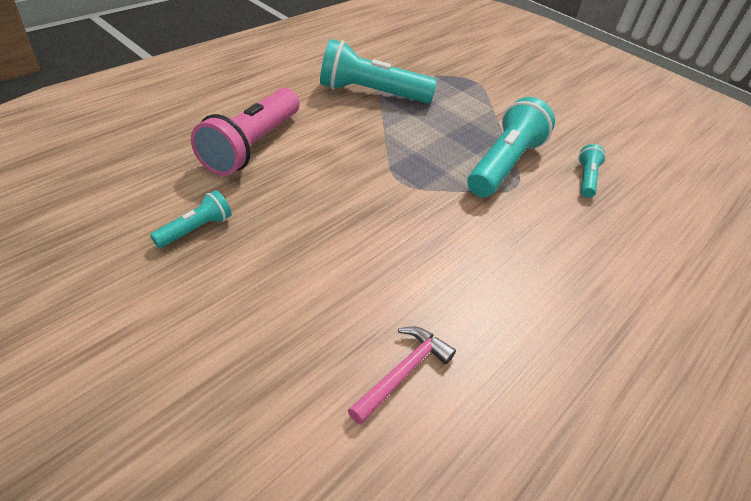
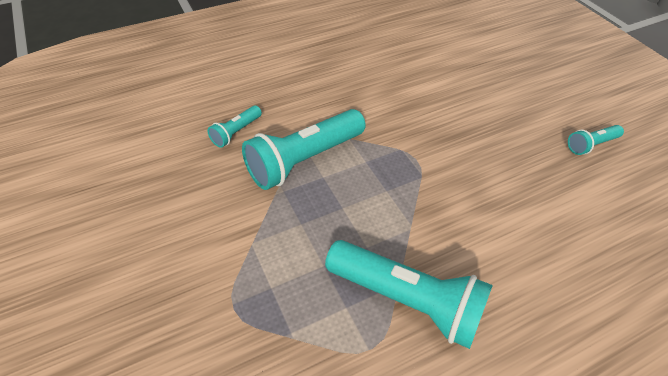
camera: 155 degrees left, 5 degrees up
pink flashlight [191,88,300,176] -> none
pink hammer [348,326,456,425] -> none

